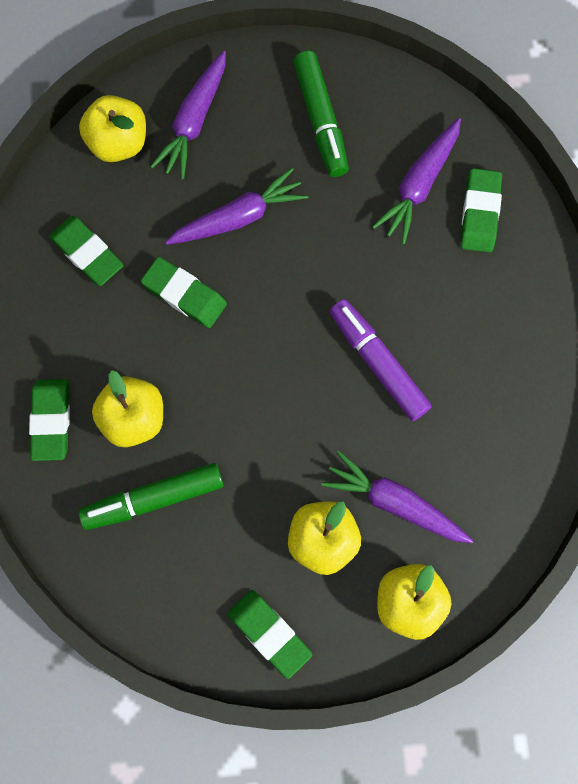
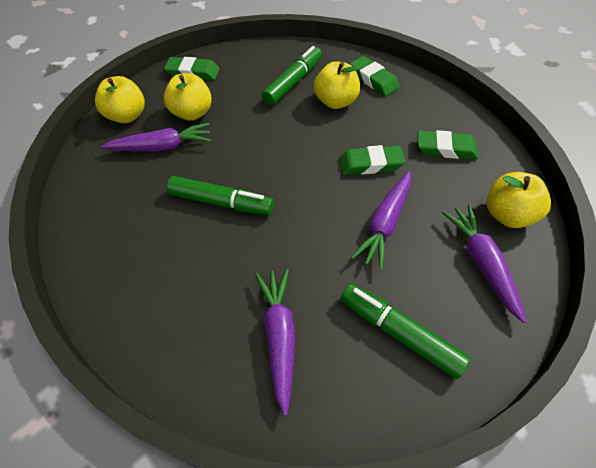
camera: 145 degrees right, 20 degrees down
purple marker [329,299,432,421] -> green marker [167,176,274,215]
green eraser [461,168,502,253] -> none

